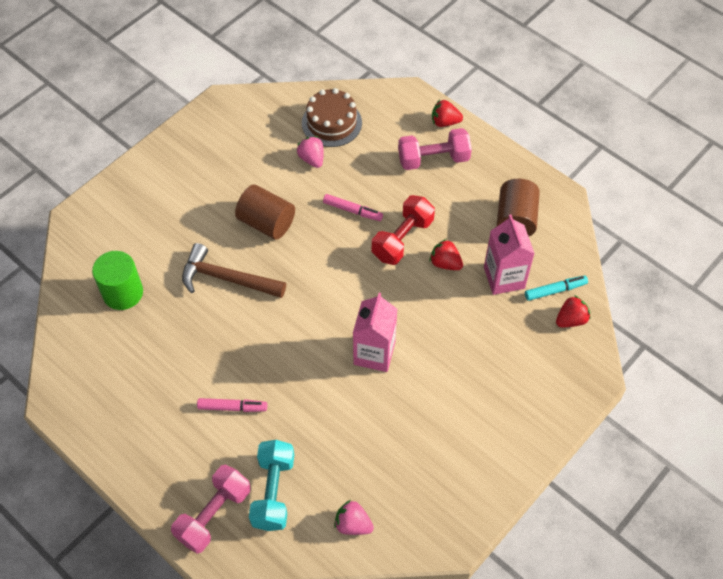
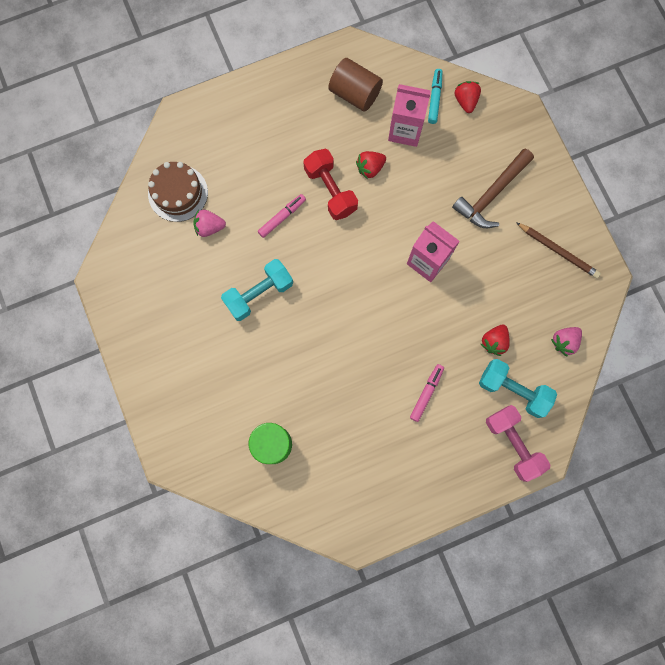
camera: 65 degrees left, 20 degrees up
brown hammer [182,243,286,298] -> brown hammer moved to [452,149,534,228]
brown cylinder [235,185,295,240] -> turquoise dumbbell [221,259,293,321]
pink dumbbell [398,128,472,170] -> none
red strawberry [432,100,463,127] -> red strawberry moved to [481,325,510,356]
none -> brown pencil [516,222,601,278]

